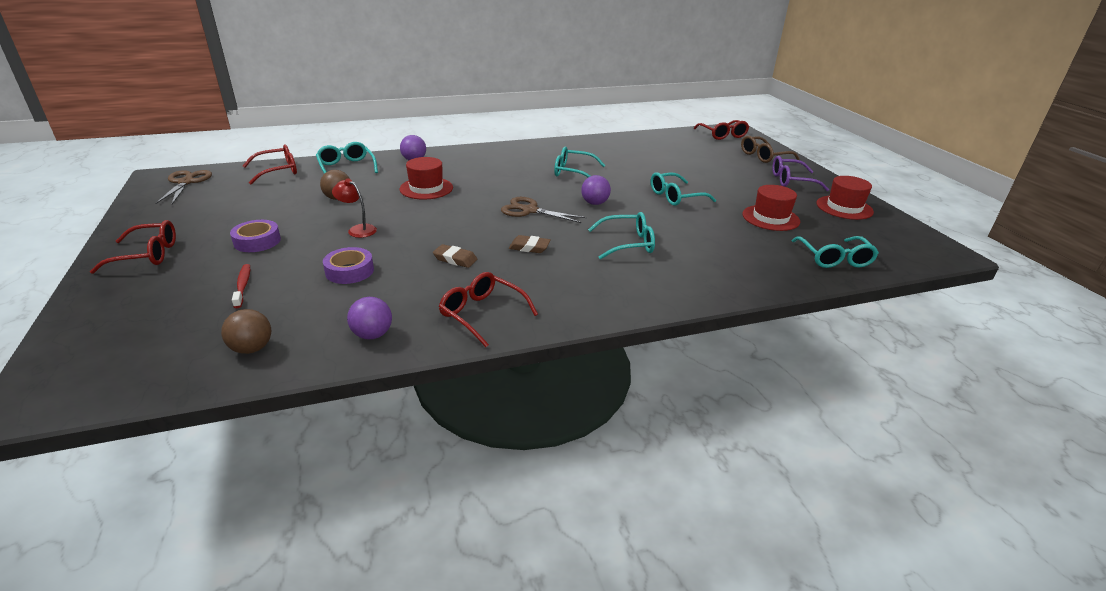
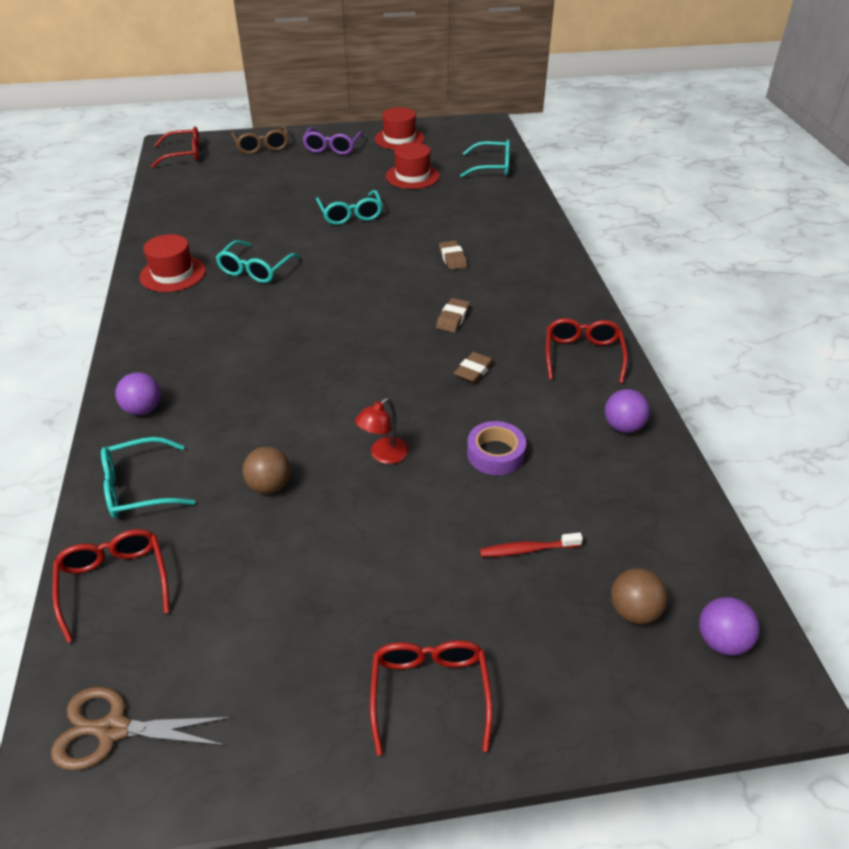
camera: 80 degrees left, 10 degrees up
brown ball [221,309,271,354] -> brown ball moved to [611,568,668,624]
purple tape [230,220,281,252] -> none
red hat [400,157,453,200] -> red hat moved to [140,234,206,292]
red glasses [439,272,538,347] -> red glasses turned 135 degrees clockwise [546,318,628,384]
brown scissors [501,197,586,223] -> none
purple ball [581,175,611,205] -> purple ball moved to [699,597,760,656]
turquoise glasses [588,212,655,259] -> brown eraser [439,241,467,270]

